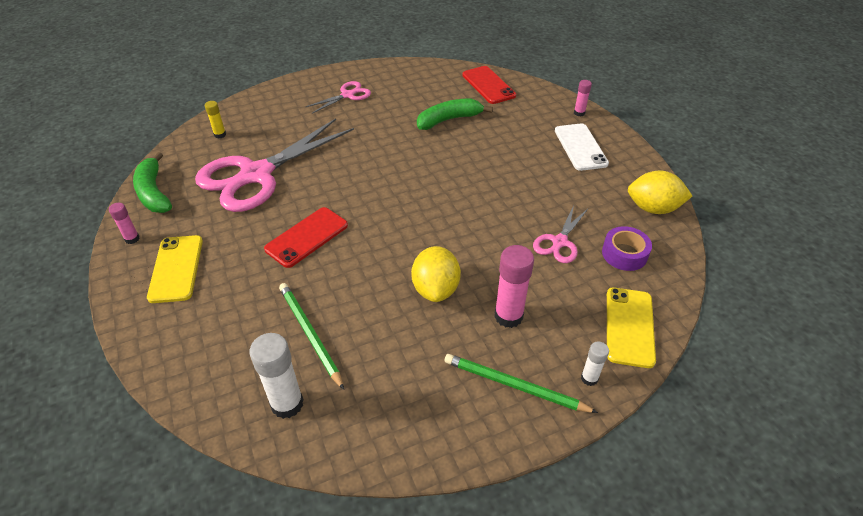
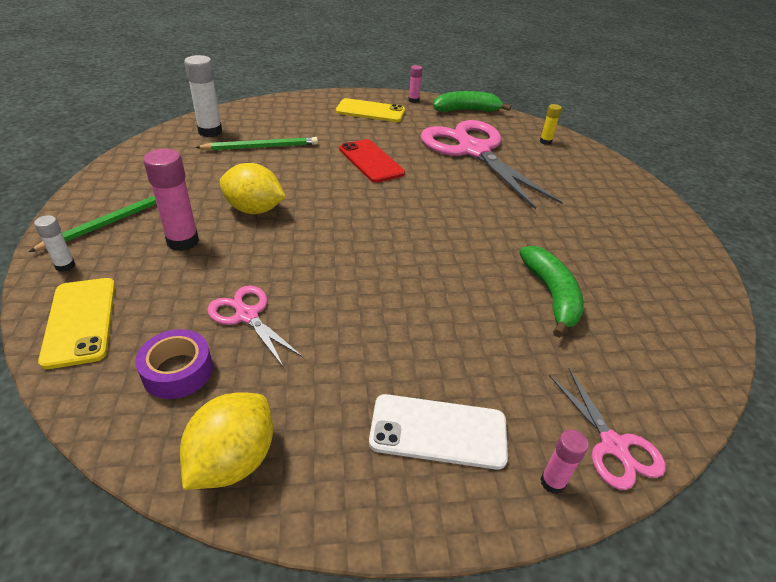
camera: 105 degrees right, 5 degrees down
pink scissors [306,81,371,113] -> pink scissors moved to [549,369,666,490]
red phone [462,66,516,104] -> none
yellow phone [607,287,656,368] -> yellow phone turned 45 degrees clockwise [38,278,115,369]

